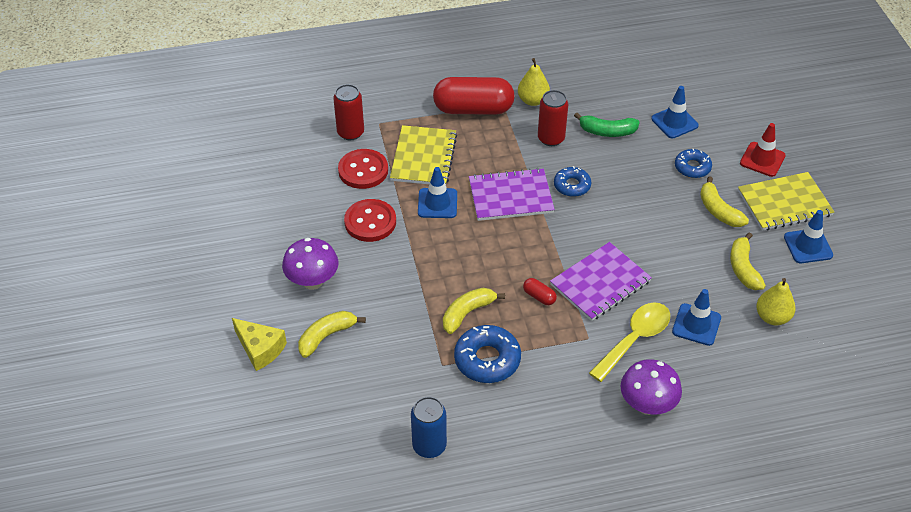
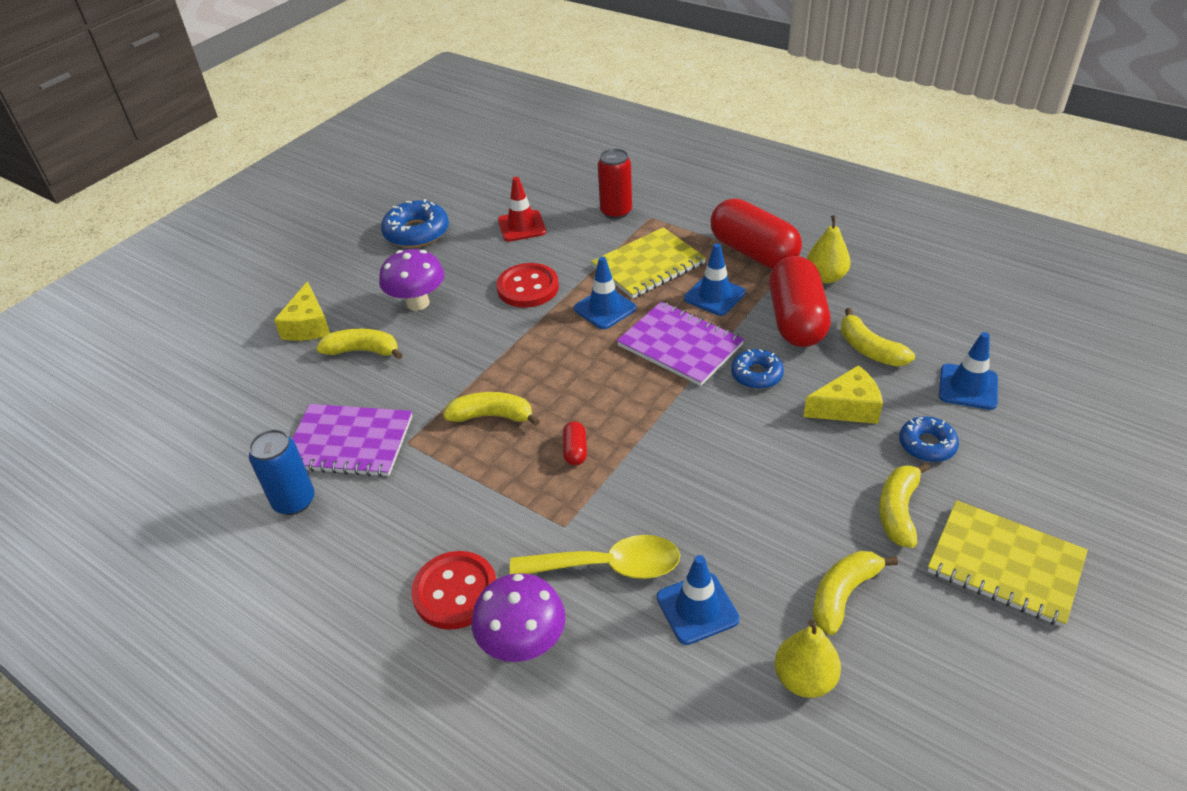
camera: 50 degrees right, 5 degrees down
red button [338,149,388,189] -> red button moved to [411,551,497,630]
blue donut [454,325,521,383] -> blue donut moved to [381,199,449,248]
red can [538,90,568,146] -> red capsule [769,256,831,347]
purple notebook [550,242,652,321] -> purple notebook moved to [292,404,412,477]
green banana [574,113,640,137] -> yellow banana [841,308,915,366]
red traffic cone [740,123,786,177] -> red traffic cone moved to [498,177,546,242]
blue traffic cone [784,210,833,263] -> blue traffic cone moved to [684,243,746,316]
none -> yellow cheese [803,365,883,424]

